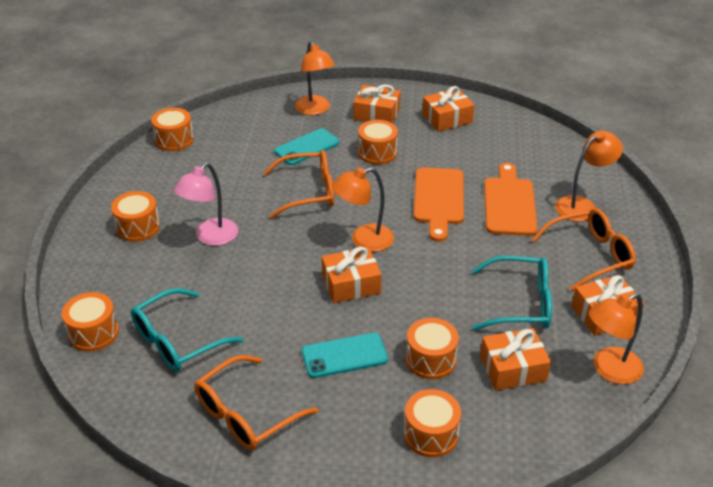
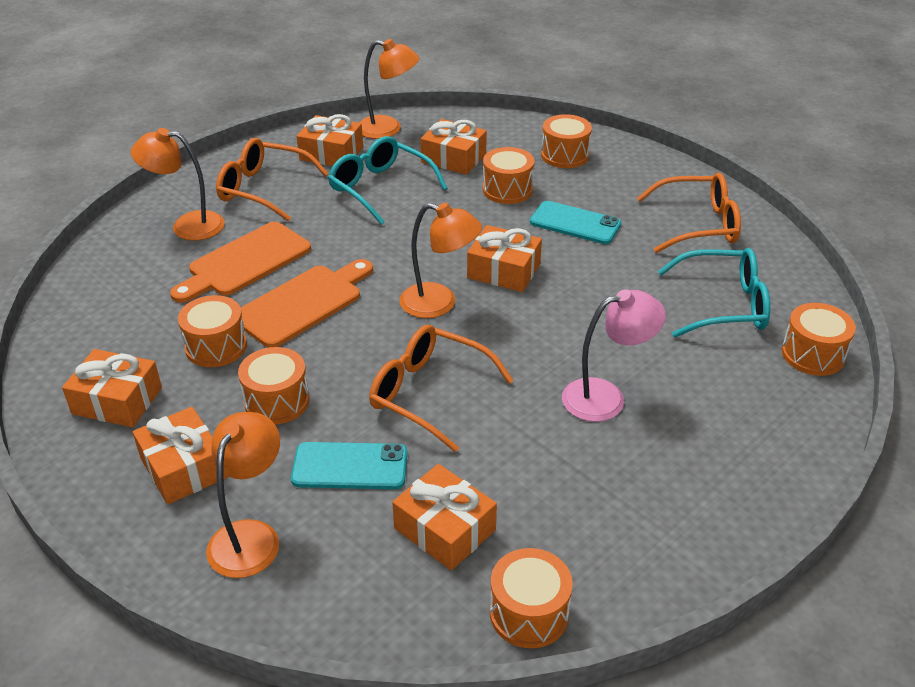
camera: 140 degrees left, 0 degrees up
orange drum [111,191,160,242] -> orange drum moved to [178,295,247,367]
none -> orange gift [392,464,497,570]

